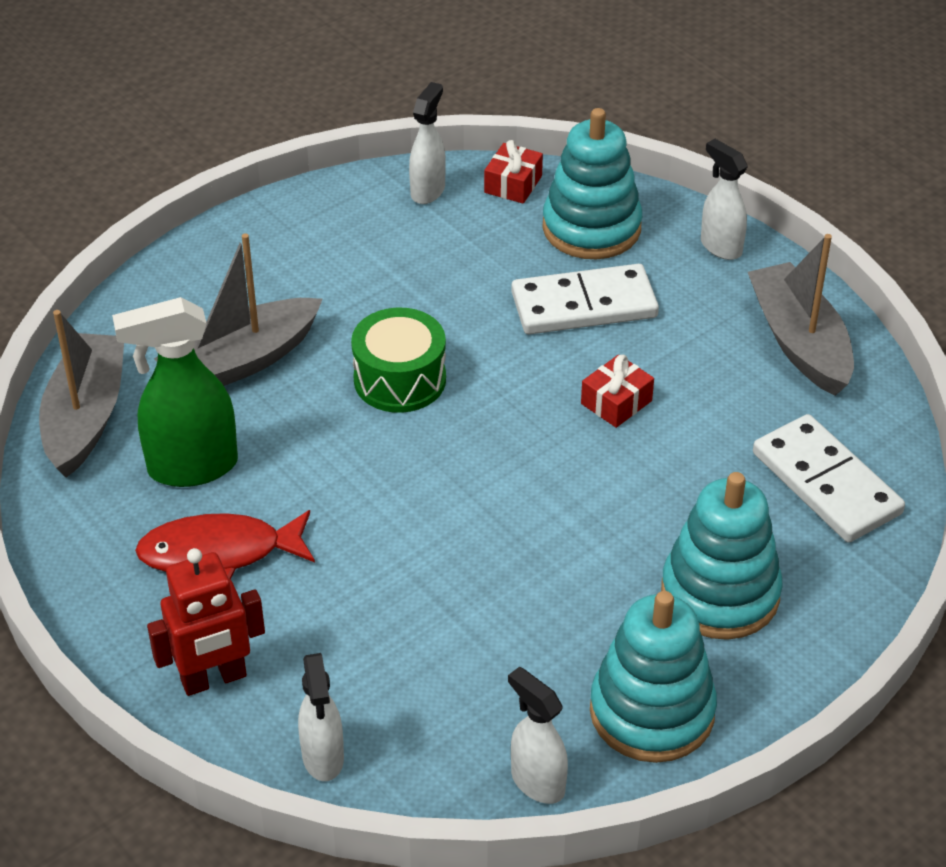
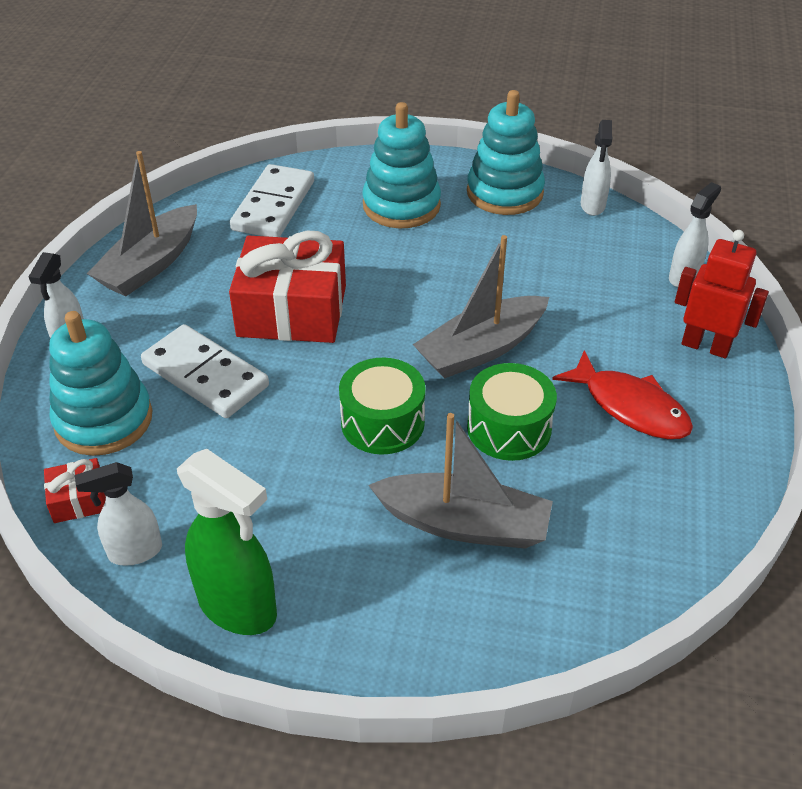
camera: 130 degrees left, 0 degrees up
grey boat [39,310,124,477] -> grey boat moved to [413,235,549,378]
green spray bottle [112,297,238,487] -> green spray bottle moved to [177,449,277,635]
red gift [581,355,654,428] -> red gift [229,231,346,343], size x2.24
none -> green drum [467,363,557,461]

